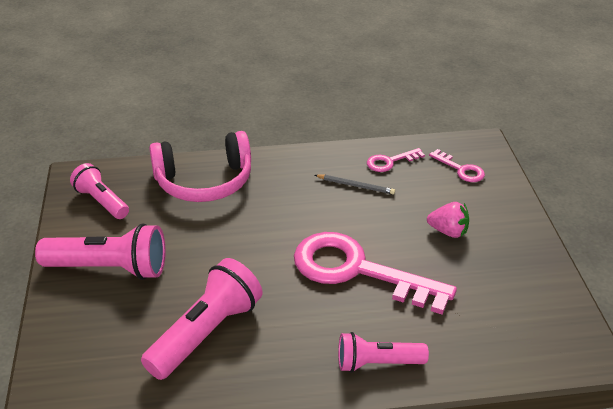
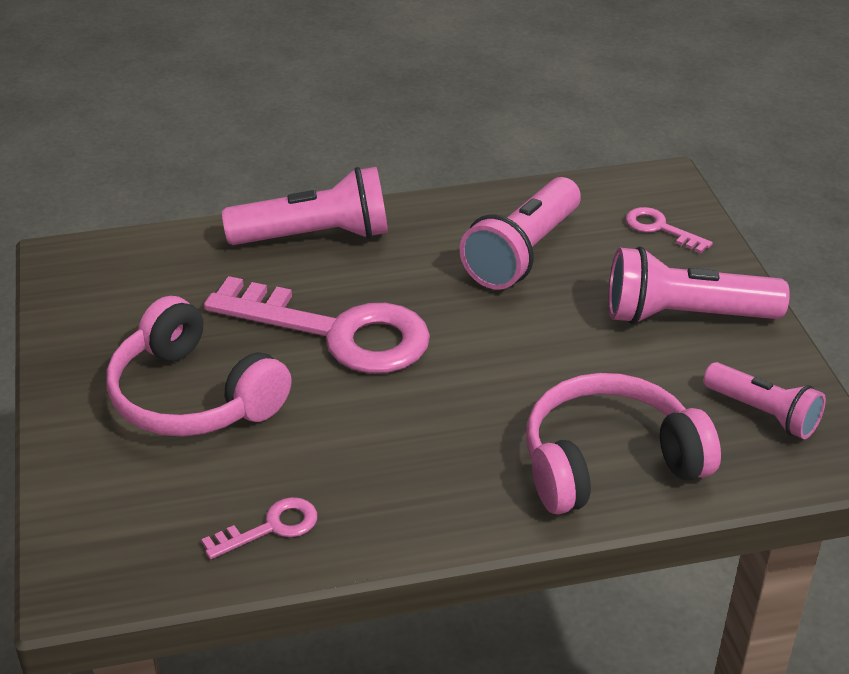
camera: 175 degrees right, 0 degrees up
grey pencil [315,175,395,194] -> none
pink flashlight [338,332,429,373] -> pink flashlight [222,167,388,245], size x1.58
pink strawberry [427,202,469,238] -> pink headphones [107,296,292,437]
pink key [429,149,485,182] -> pink key moved to [626,207,713,253]

